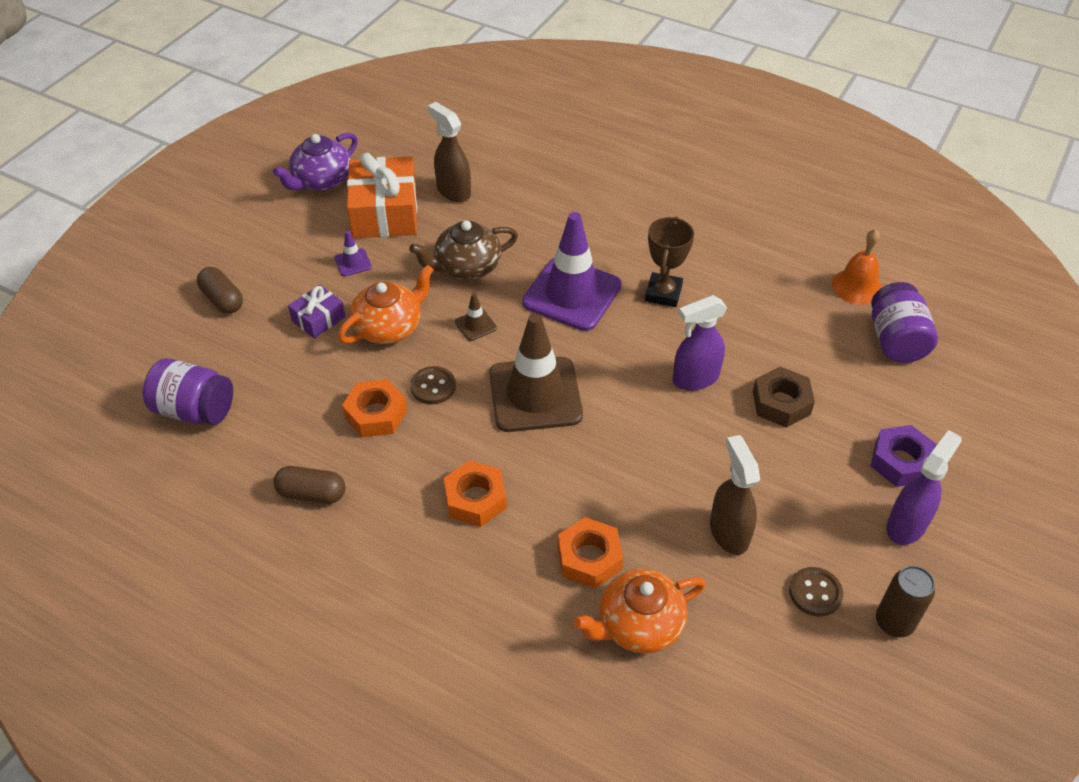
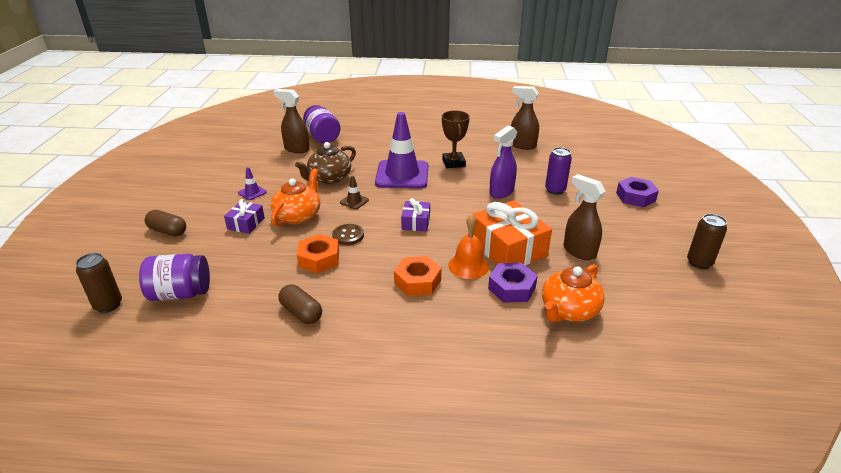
camera: 25 degrees left, 15 degrees down
purple teapot [273,133,358,191] -> none
brown capsule [273,466,345,504] -> brown capsule turned 60 degrees clockwise [278,284,322,324]
orange gift [347,153,417,238] -> orange gift moved to [473,200,552,266]
brown traffic cone [489,313,583,432] -> purple gift [401,198,430,232]
orange nut [558,517,623,589] -> purple nut [488,263,538,303]
brown nut [753,367,815,428] -> purple can [545,147,572,195]
brown button [789,567,843,617] -> none
orange bell [832,229,882,305] -> orange bell moved to [448,214,489,279]
purple jar [871,282,938,363] -> purple jar moved to [303,105,340,143]
purple spray bottle [886,430,962,545] -> none
none -> brown can [76,253,122,313]
none -> brown spray bottle [511,86,539,150]

